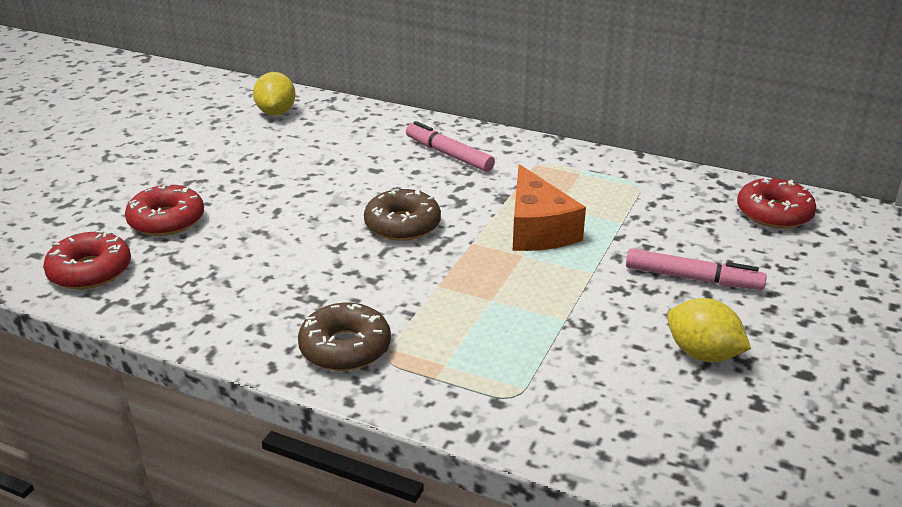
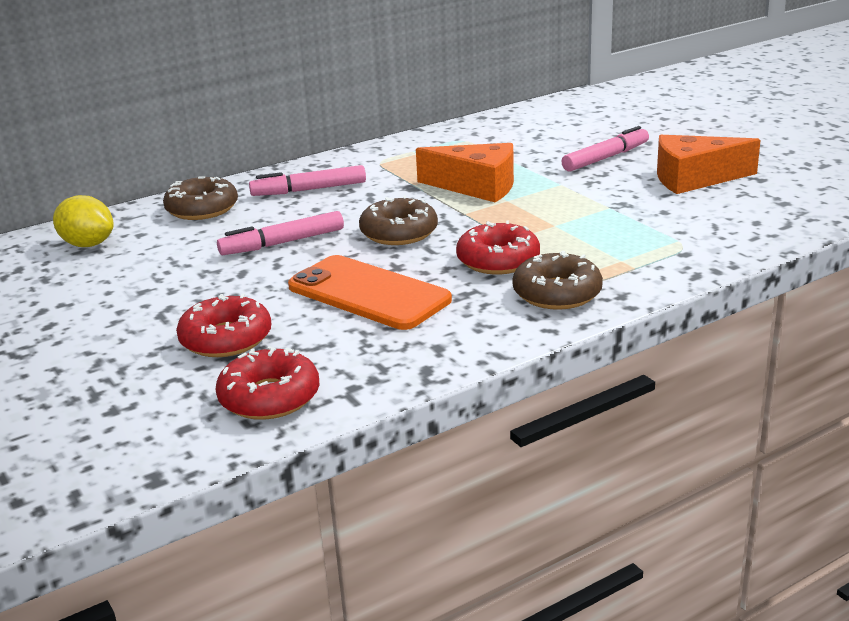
camera: 55 degrees left, 5 degrees down
yellow lemon [667,298,751,362] -> orange cheese [657,135,761,194]
red donut [737,178,816,229] -> red donut moved to [456,220,540,274]
none -> brown donut [163,177,238,220]
none -> pink marker [217,211,344,255]
none -> orange phone [288,255,452,330]

